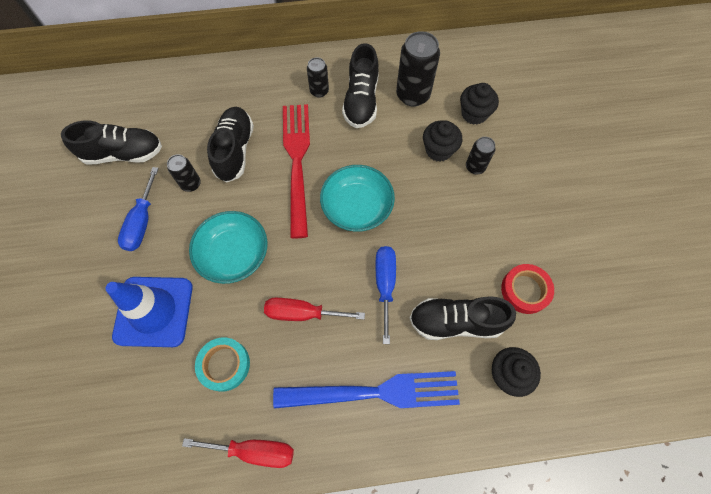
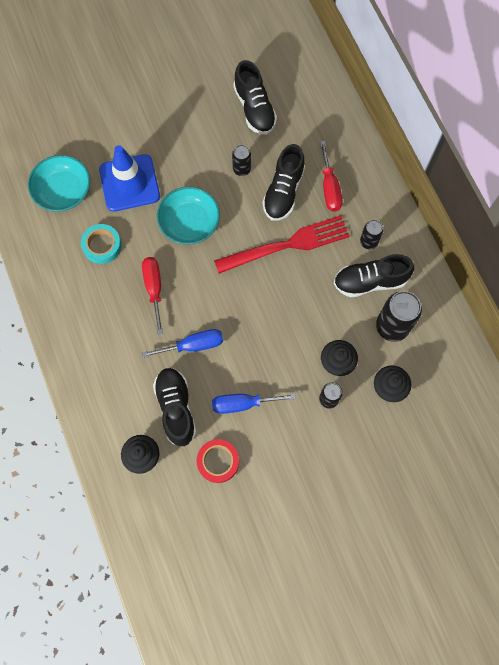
camera: 75 degrees right, 5 degrees up
blue screwdriver [118,167,159,251] -> blue screwdriver moved to [212,394,296,414]
red screwdriver [182,438,294,468] -> red screwdriver moved to [320,141,342,212]
black shoe [207,107,254,182] -> black shoe turned 120 degrees clockwise [262,144,305,221]
blue fork [273,371,460,409] -> none
turquoise bowl [320,165,395,232] -> turquoise bowl moved to [28,155,90,212]

